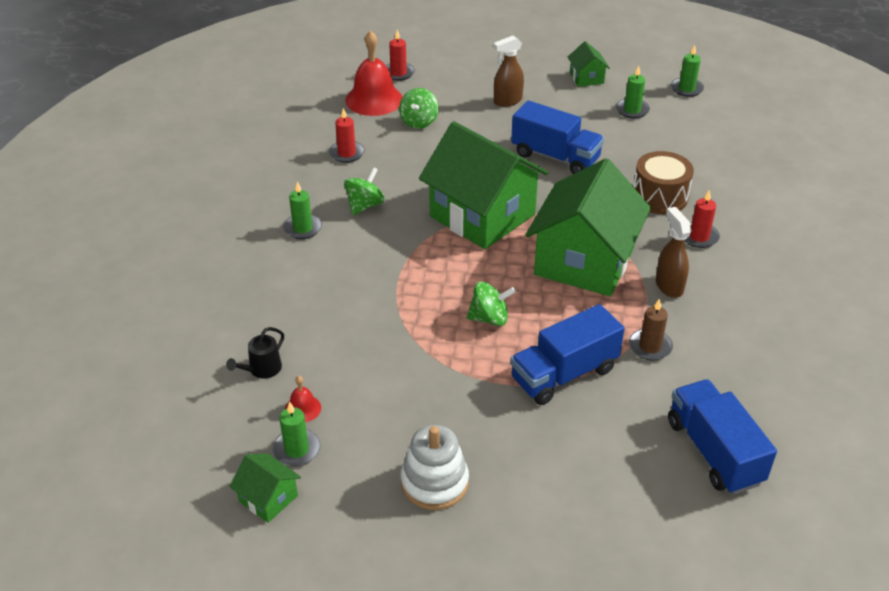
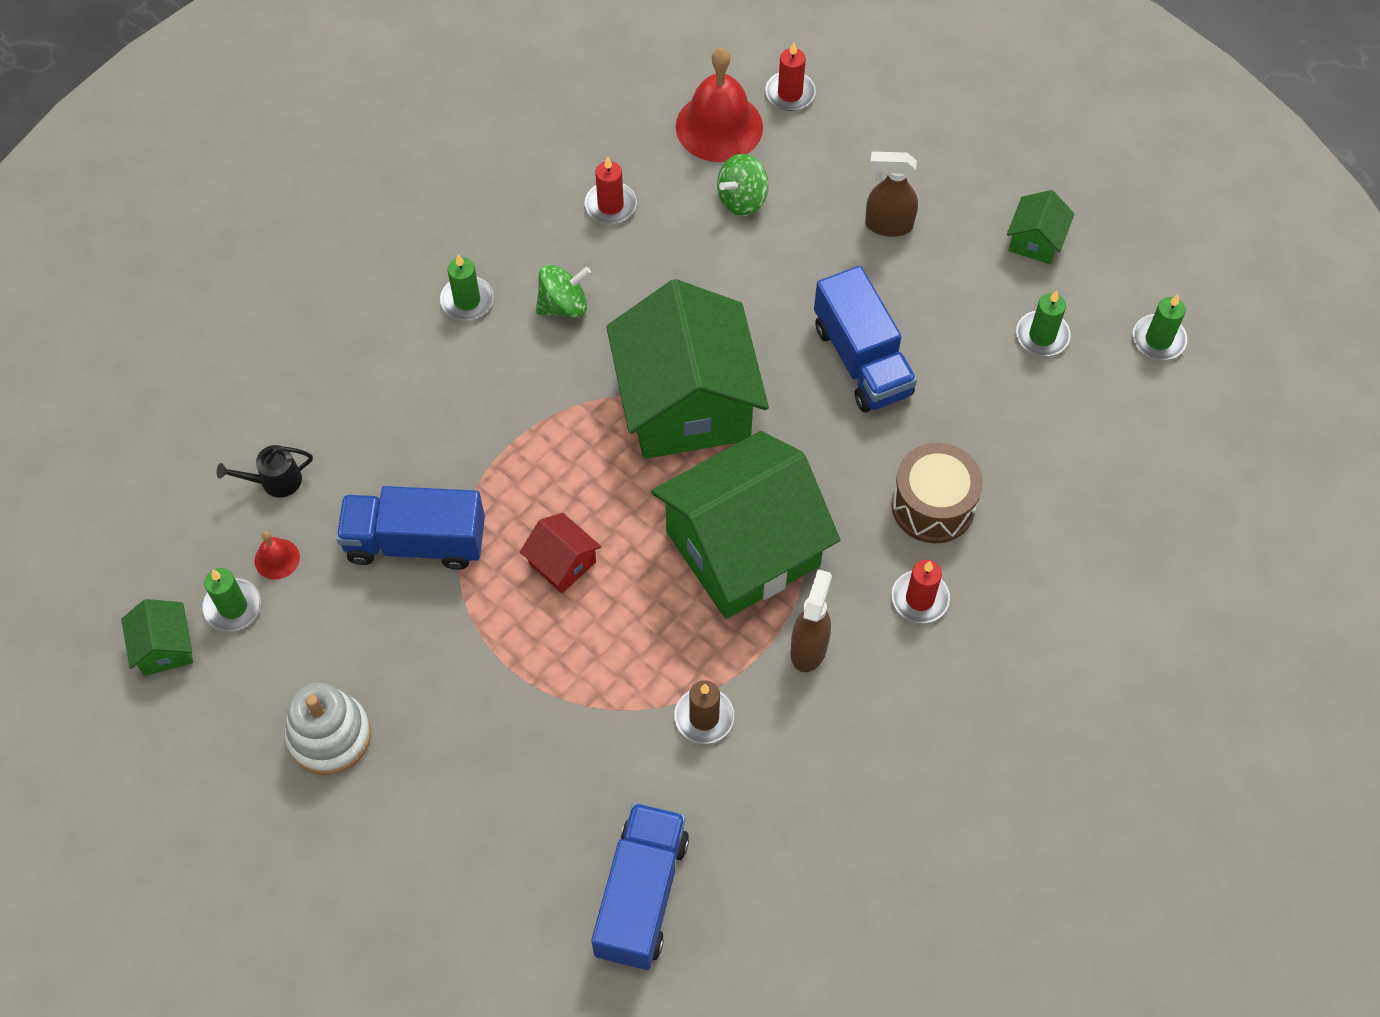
camera: 35 degrees right, 20 degrees up
green spinning top [467,282,516,326] -> red house [520,513,601,593]
blue truck [510,304,625,405] -> blue truck moved to [336,486,485,570]

